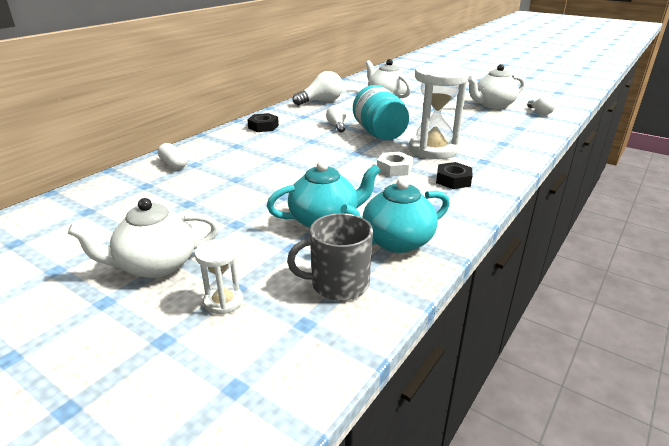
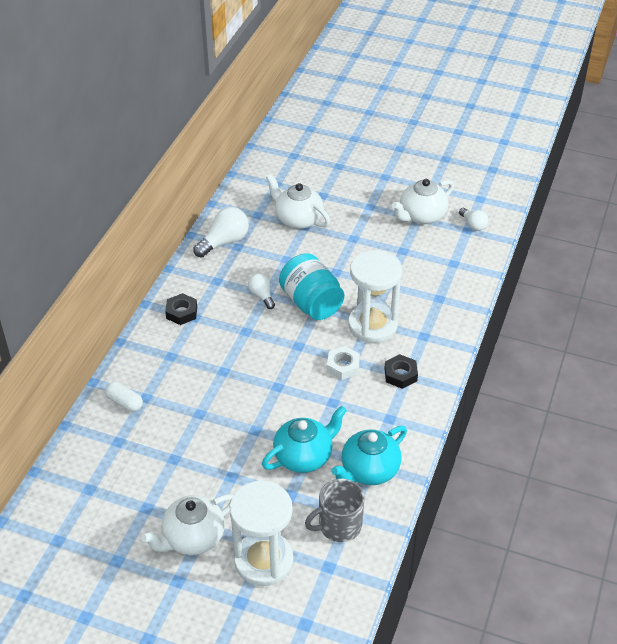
camera: 15 degrees left, 15 degrees up
white hourglass [195,239,243,314] -> white hourglass [229,481,293,586], size x2.10

